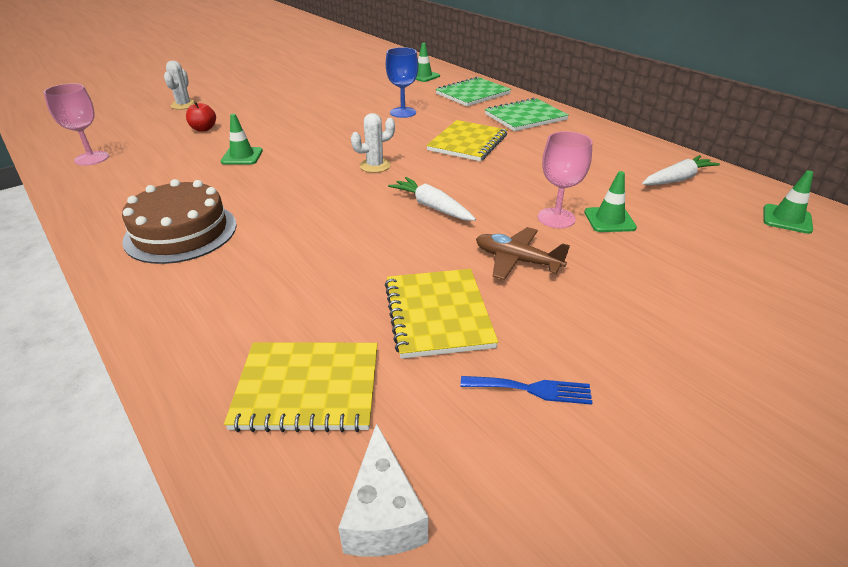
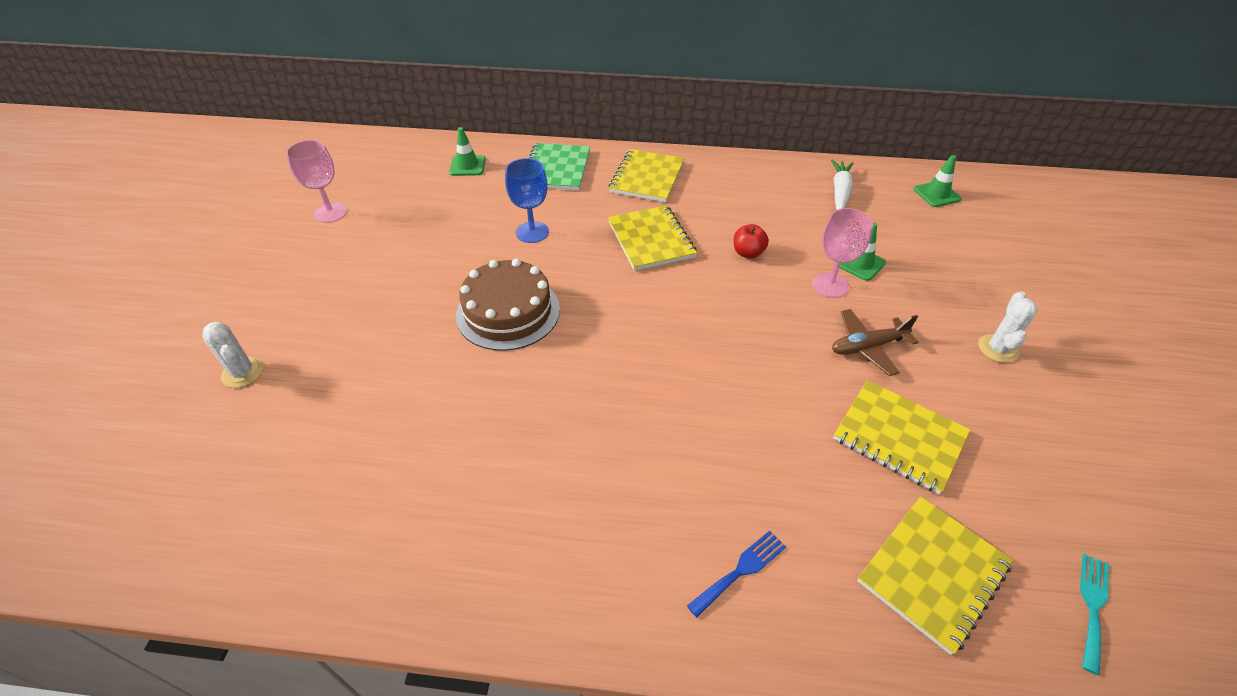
camera: 45 degrees left, 10 degrees up
pink goblet [44,83,109,166] -> pink goblet moved to [286,140,347,223]
brown cake [122,179,237,264] -> brown cake moved to [456,259,560,351]
red apple [186,102,216,132] -> red apple moved to [734,224,769,259]
green traffic cone [221,114,263,164] -> none
white cheese [338,423,428,557] -> turquoise fork [1080,553,1109,675]
white cactus [351,113,395,173] -> white cactus moved to [978,291,1038,363]
white carrot [388,177,476,221] -> none
blue fork [461,376,592,405] -> blue fork moved to [687,530,786,618]
green notebook [485,98,569,131] -> yellow notebook [609,149,685,202]

